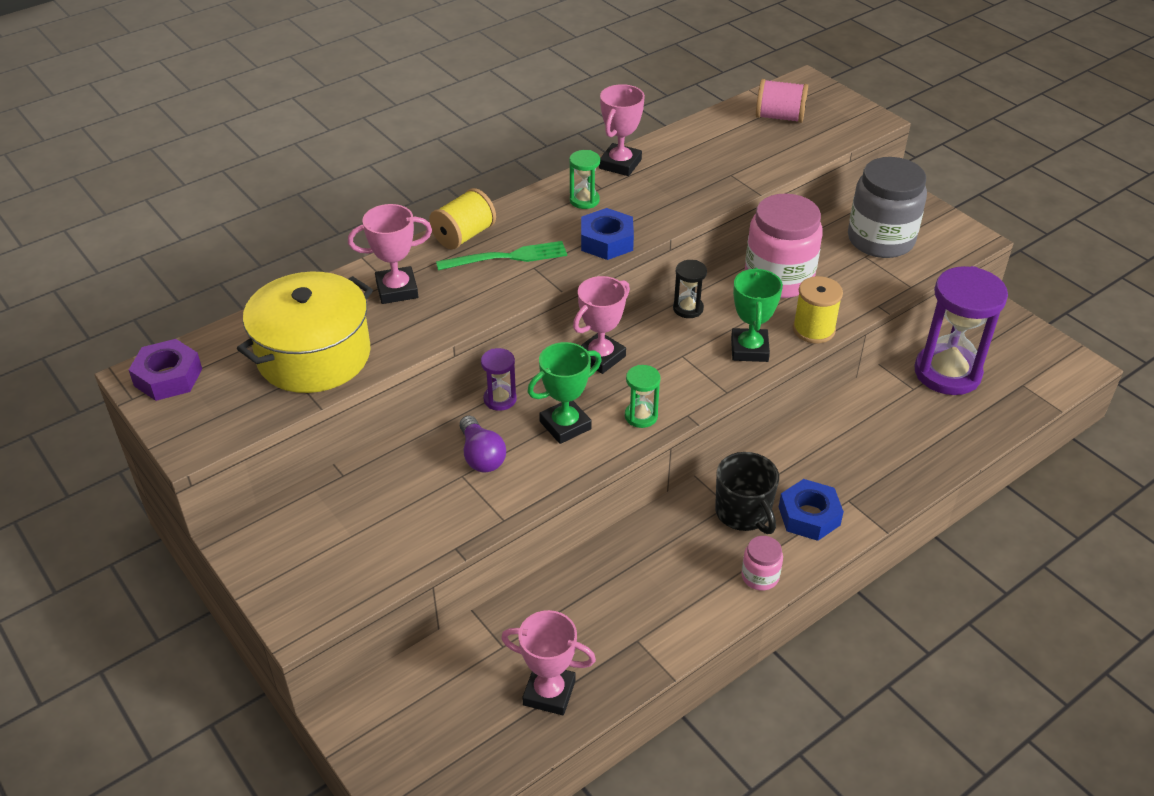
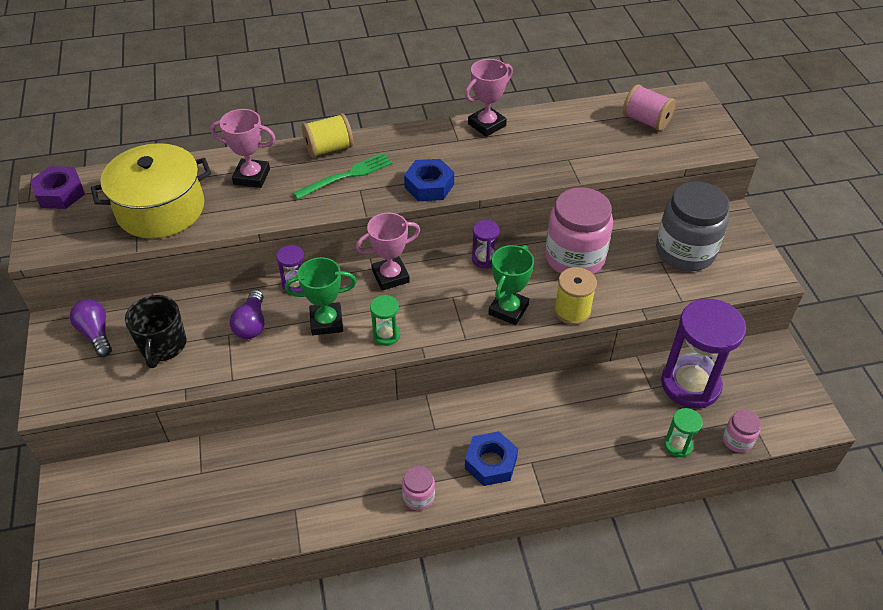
camera: 25 degrees right, 5 degrees up
green fork [436,241,567,270] -> green fork turned 45 degrees counterclockwise [293,153,392,200]
pink trophy [501,610,596,715] -> none
green hourglass [569,150,600,209] -> green hourglass moved to [664,408,703,457]
black hourglass [673,260,707,318] -> purple hourglass [472,220,500,269]
black mug [715,452,779,534] -> black mug moved to [125,295,187,368]
none -> purple light bulb [70,300,112,357]
none -> pink jar [723,410,761,453]

